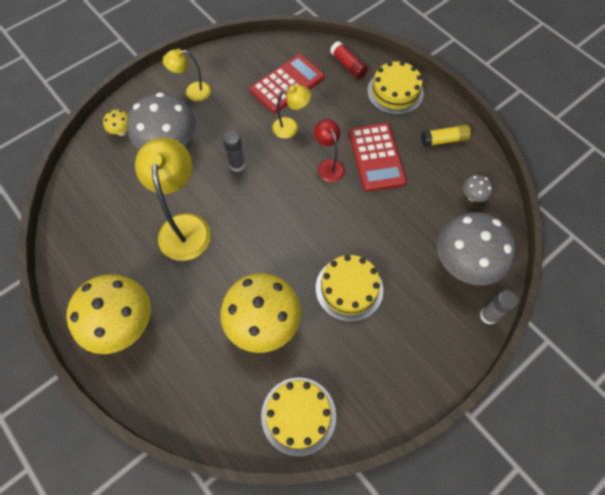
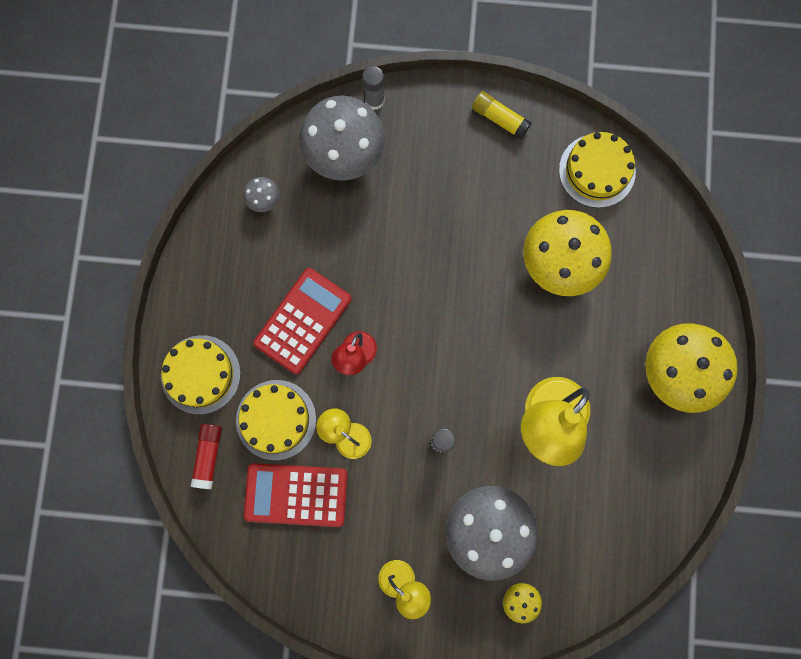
camera: 135 degrees left, 15 degrees up
yellow cake [316,255,383,322] -> yellow cake moved to [236,380,316,460]
yellow glue stick [421,124,471,147] -> yellow glue stick moved to [472,91,532,140]

